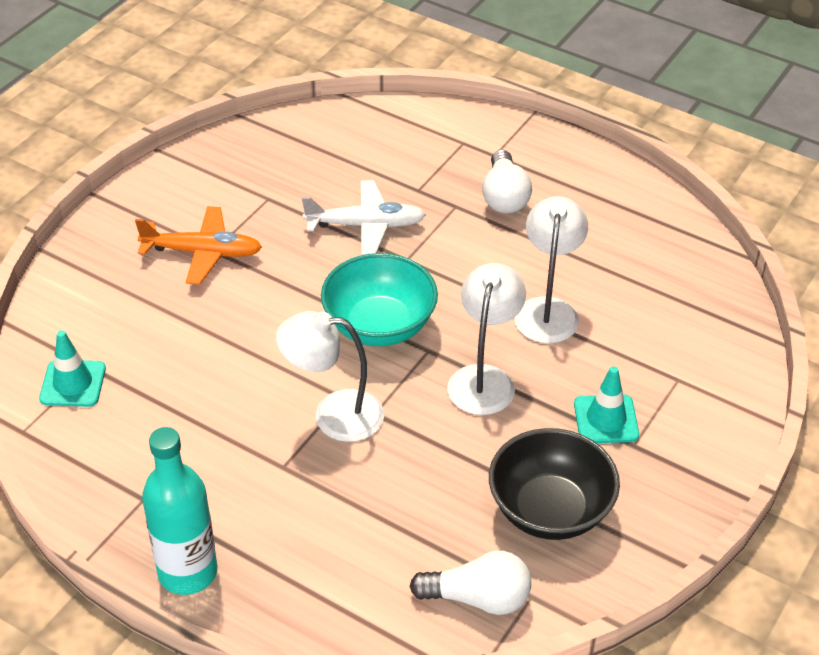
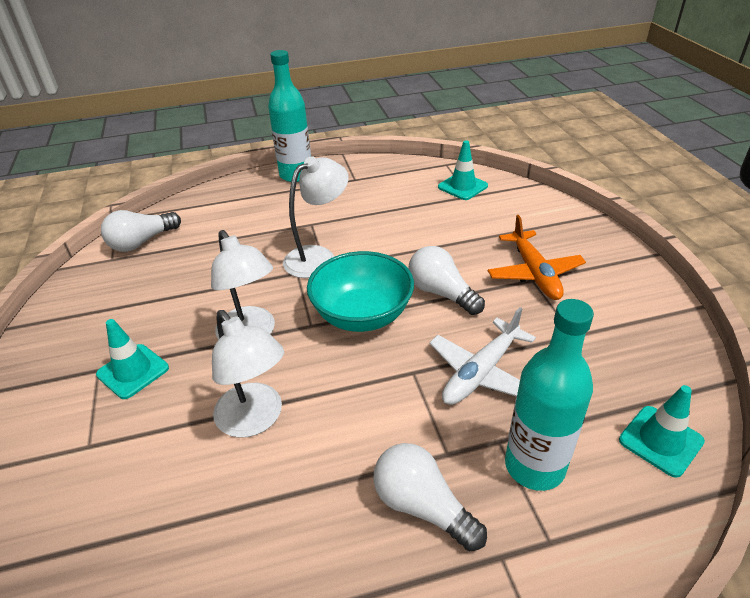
camera: 135 degrees right, 5 degrees down
orange plane [135,206,262,285] -> orange plane turned 60 degrees counterclockwise [488,215,586,300]
black bowl [489,428,620,540] -> none
none -> white light bulb [408,246,485,315]
none -> turquoise bottle [505,299,594,491]
none -> turquoise traffic cone [619,385,705,478]

